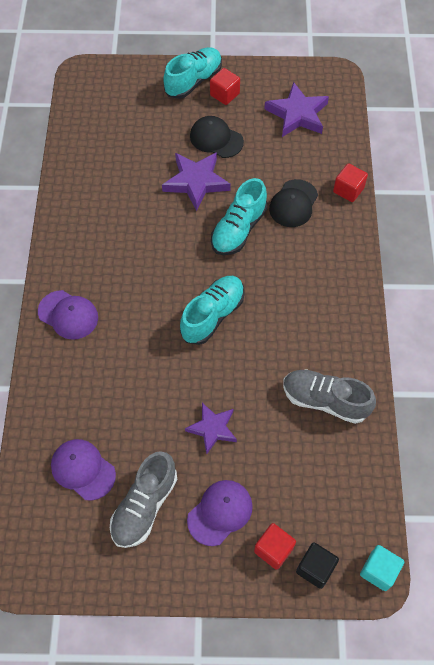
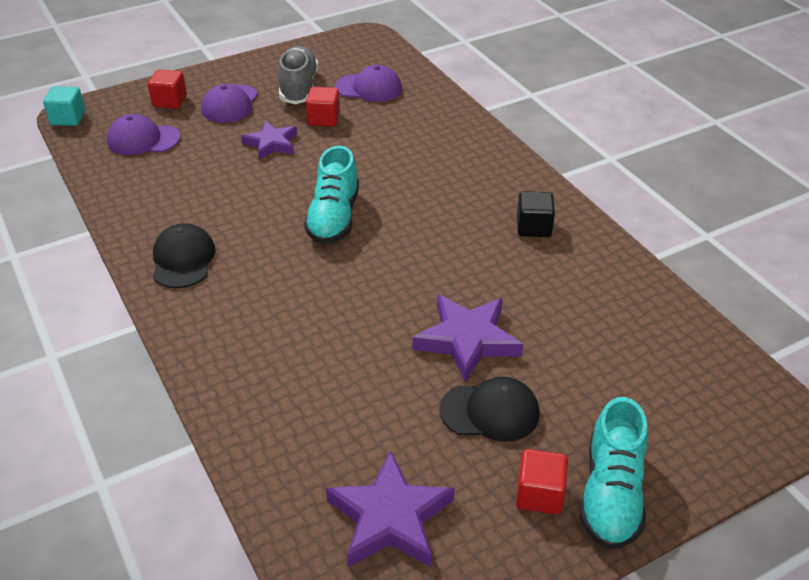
camera: 150 degrees right, 20 degrees down
purple cap [38,290,98,340] -> purple cap moved to [107,114,181,155]
turquoise shoe [211,178,267,255] -> none
black cap [269,179,318,227] -> black cap moved to [153,223,215,288]
grey shoe [283,369,376,424] -> none
black cube [296,542,339,589] -> black cube moved to [517,191,555,237]
red cube [333,163,368,202] -> red cube moved to [306,87,340,127]

